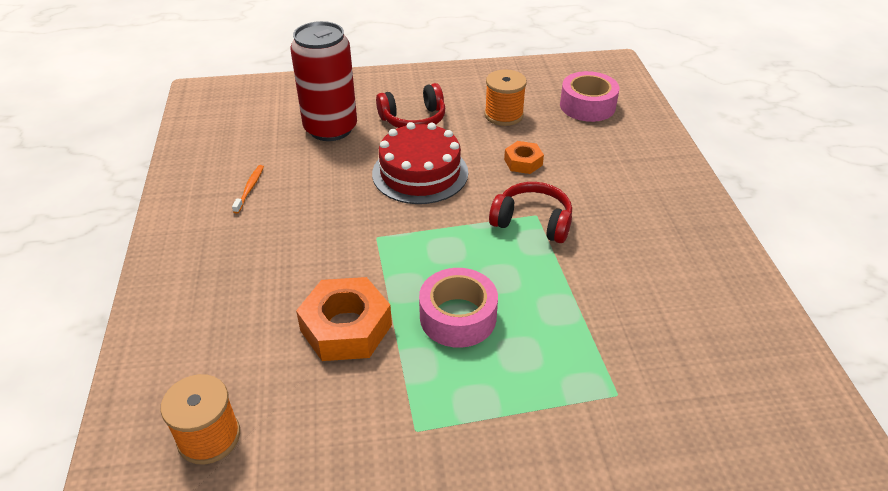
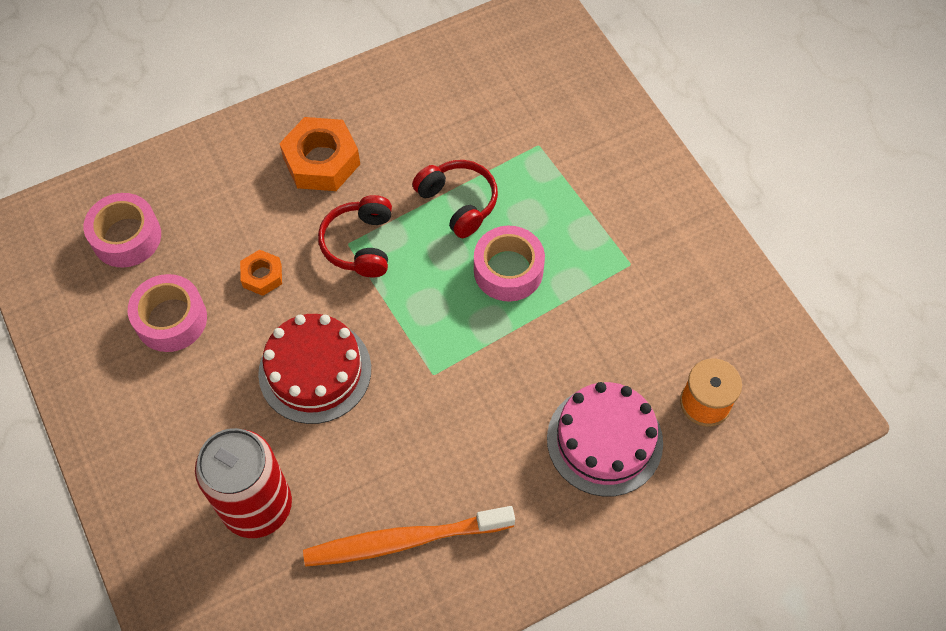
camera: 110 degrees left, 20 degrees up
orange toothbrush [232,165,264,213] -> orange toothbrush [303,506,515,567], size x2.35
orange nut [296,277,392,361] -> orange nut moved to [279,117,360,191]
red headphones [376,83,445,128] -> red headphones moved to [412,160,498,238]
orange spool [484,69,527,126] -> pink tape [128,274,207,352]
none -> pink cake [547,382,663,497]

